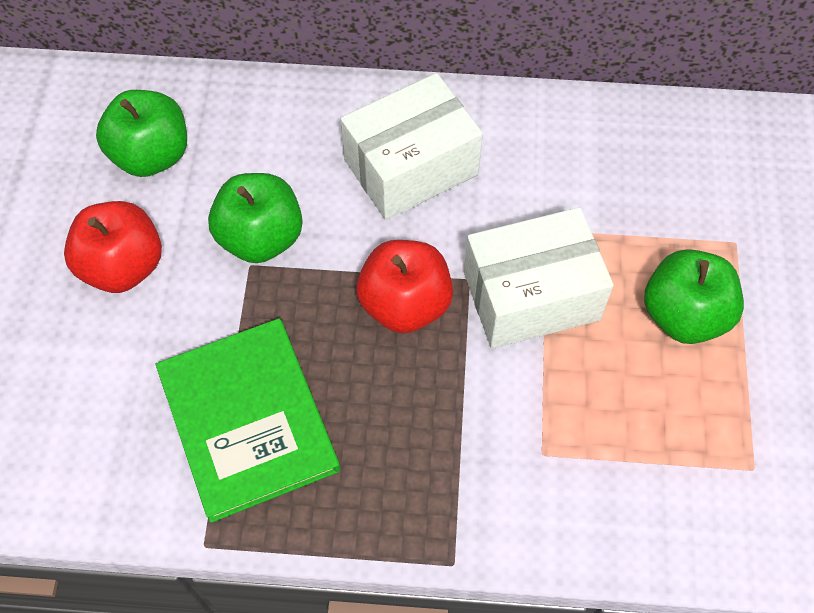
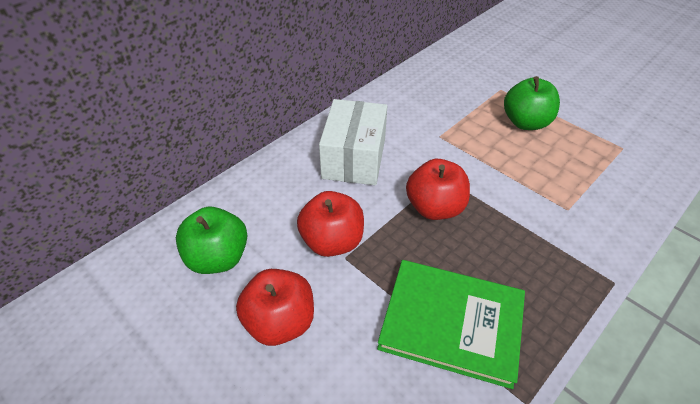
camera: 50 degrees left, 15 degrees down
green apple [208,173,303,263] -> red apple [297,191,364,257]
white box [464,207,614,349] -> none

